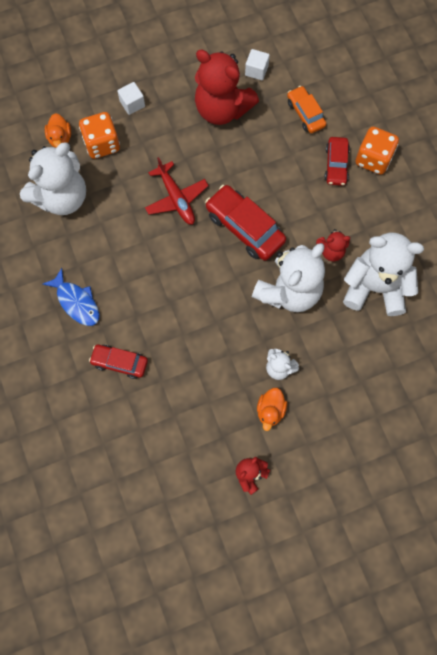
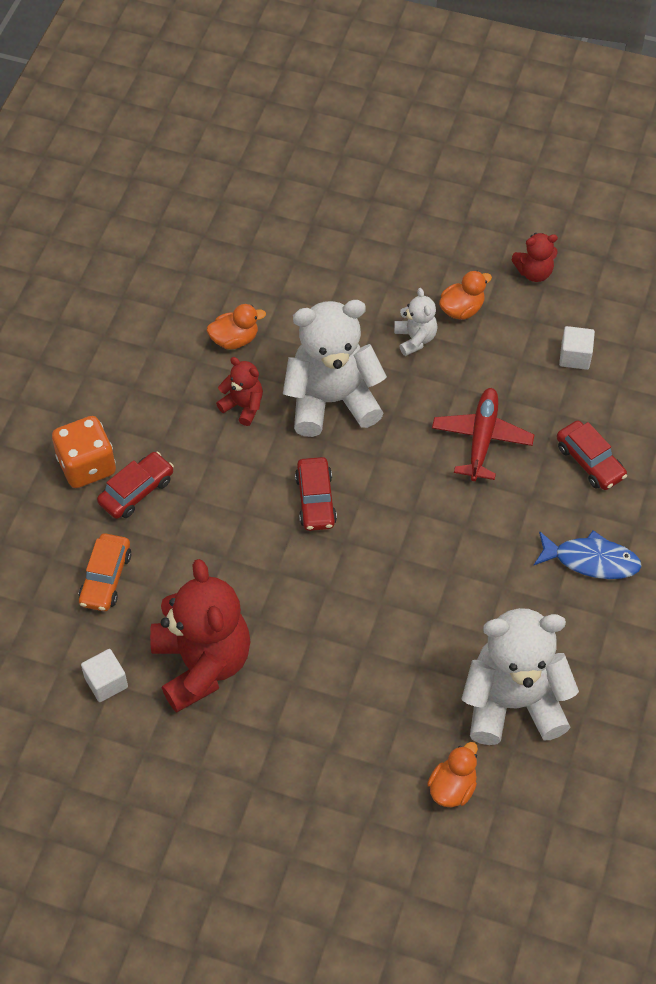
camera: 140 degrees left, 15 degrees down
blue fish [43,268,100,326] -> blue fish turned 105 degrees clockwise [534,530,642,579]
orange dice [79,112,120,159] -> none
white cube [118,82,145,115] -> white cube moved to [559,326,595,370]
red plane [145,157,209,225] -> red plane moved to [432,388,534,481]
red car [205,185,286,261] -> red car [295,457,337,531], size x0.62
white teddy bear [343,233,424,316] -> orange duck [207,304,266,349]

